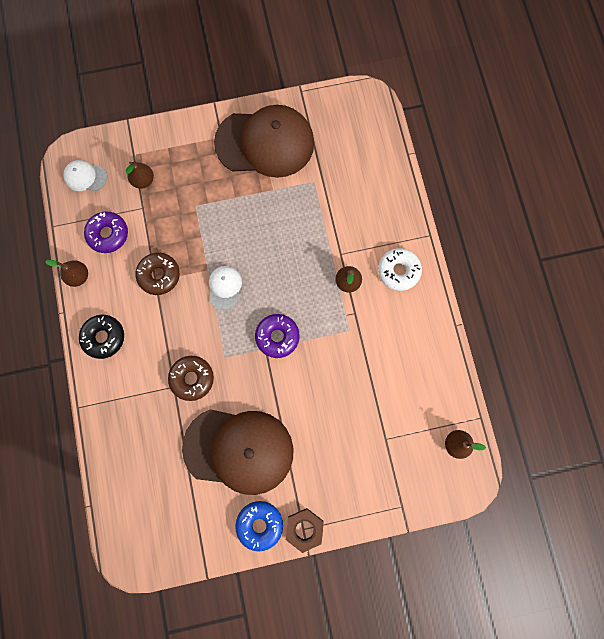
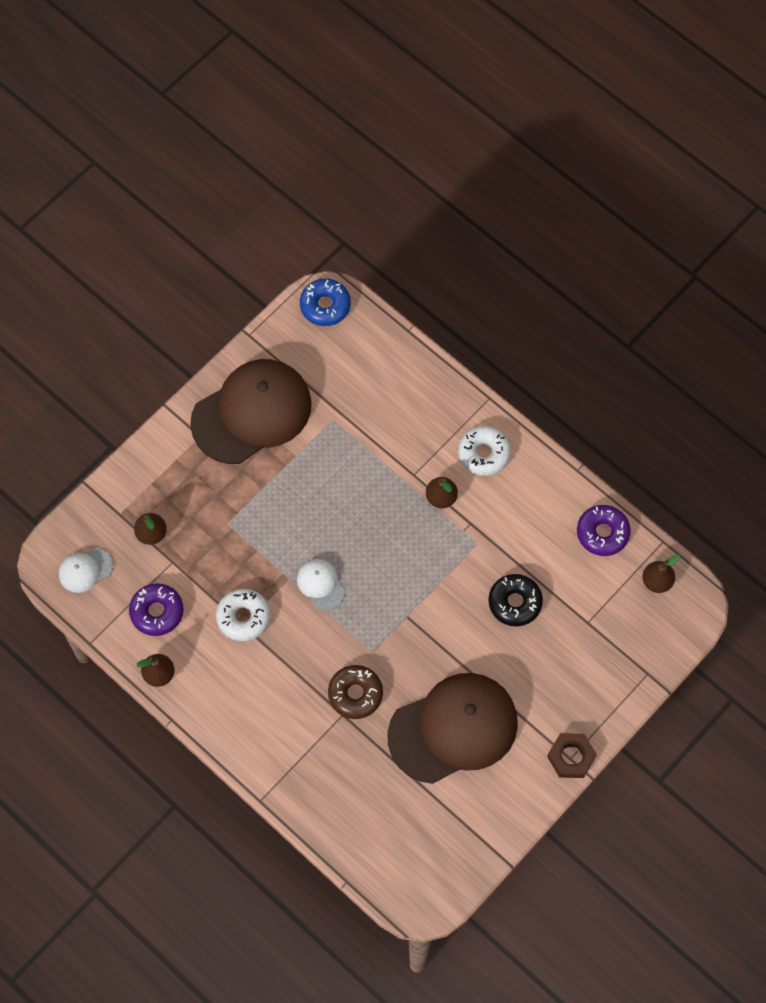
camera: 35 degrees left, 10 degrees down
black donut [79,315,124,359] -> black donut moved to [488,574,543,626]
brown donut [135,252,180,295] -> white donut [216,589,270,641]
blue donut [235,501,283,551] -> blue donut moved to [300,278,351,326]
purple donut [255,314,300,358] -> purple donut moved to [577,505,631,556]

